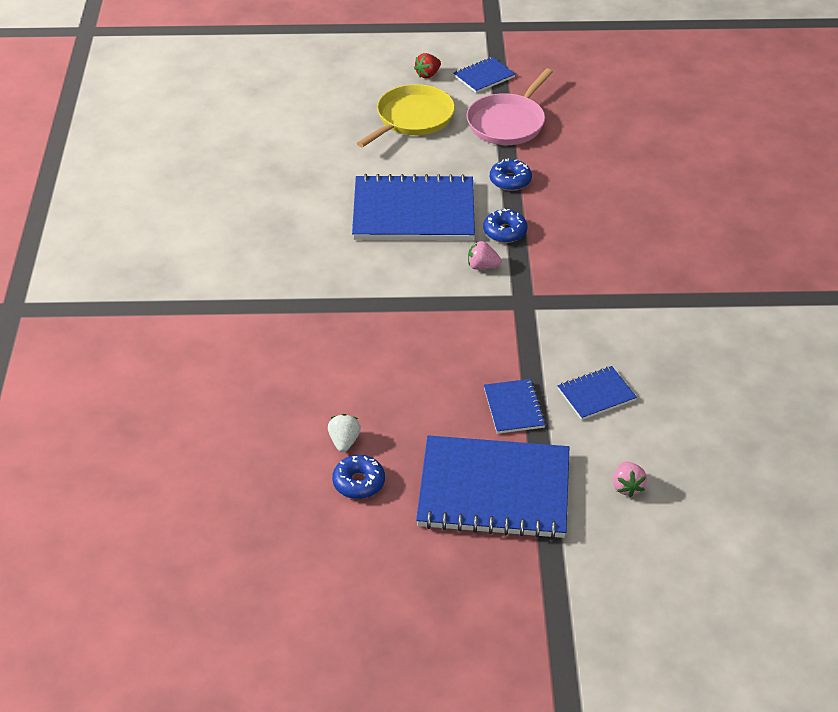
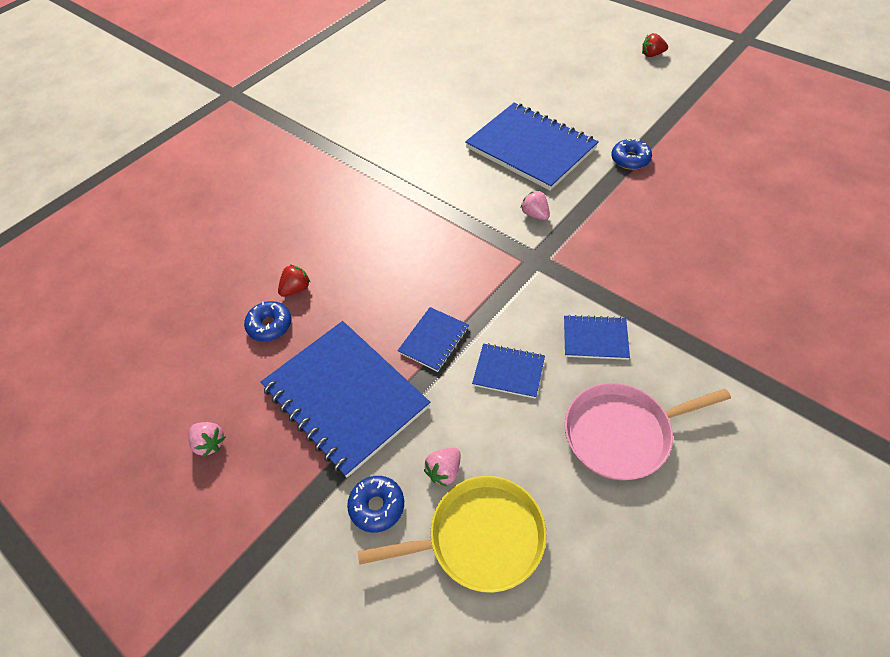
camera: 45 degrees right, 10 degrees up
white strawberry [328,414,361,452] -> red strawberry [278,264,310,297]
yellow pan [357,84,455,147] -> yellow pan moved to [358,476,546,593]
blue notebook [454,57,515,93] -> blue notebook moved to [564,315,630,360]
pink pan [467,68,553,145] -> pink pan moved to [565,383,731,480]
blue donut [483,209,528,243] -> blue donut moved to [347,476,404,533]
none -> pink strawberry [189,422,225,457]

